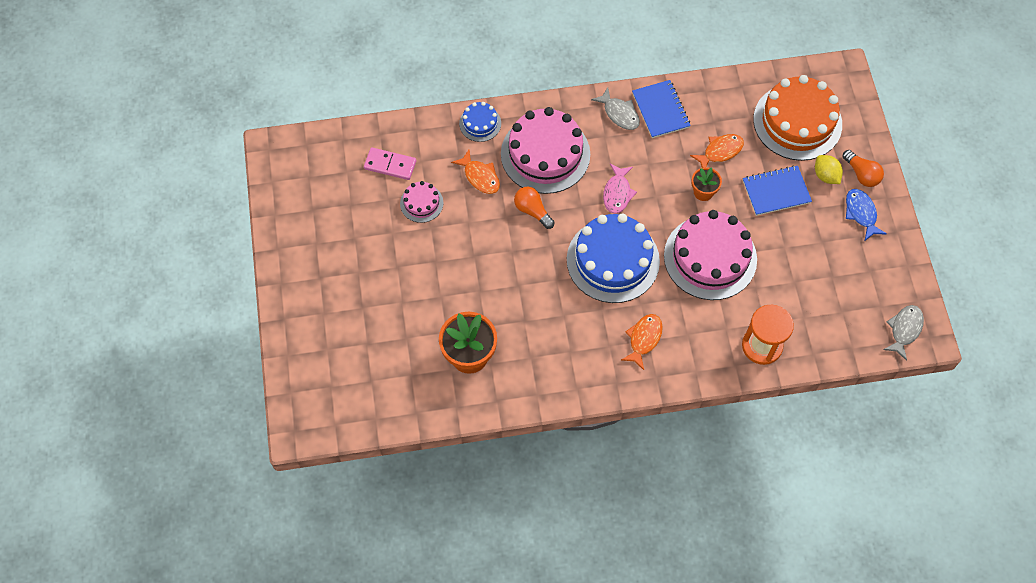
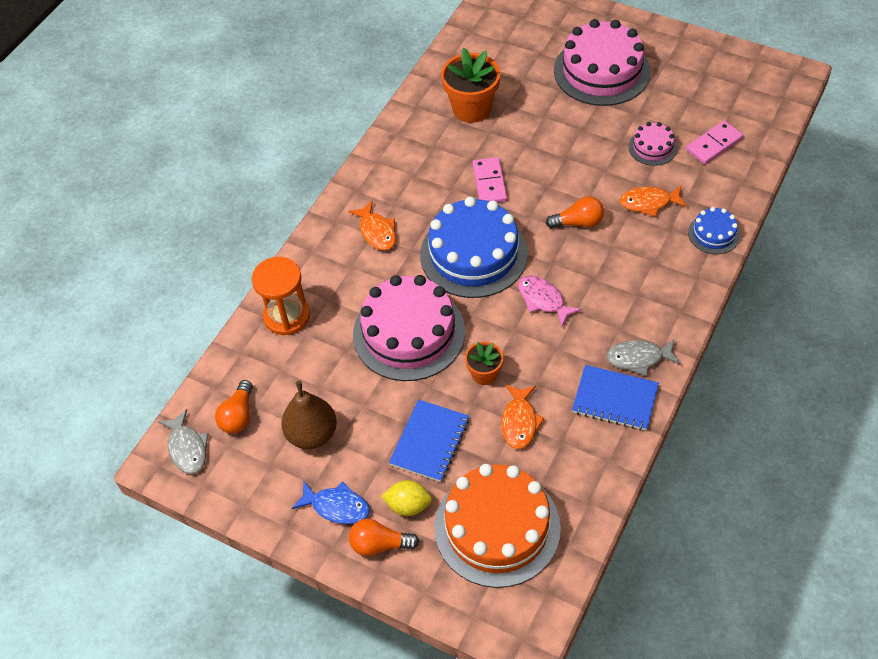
camera: 130 degrees right, 10 degrees down
pink cake [501,107,590,194] -> pink cake moved to [554,19,651,106]
none -> orange light bulb [215,380,253,434]
none -> brown pear [282,381,337,449]
none -> pink domino [472,157,507,203]

